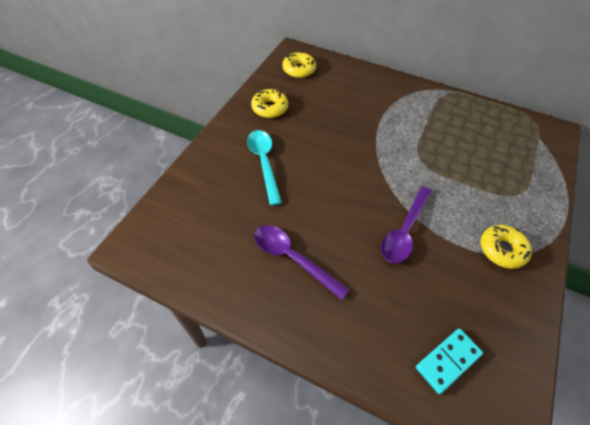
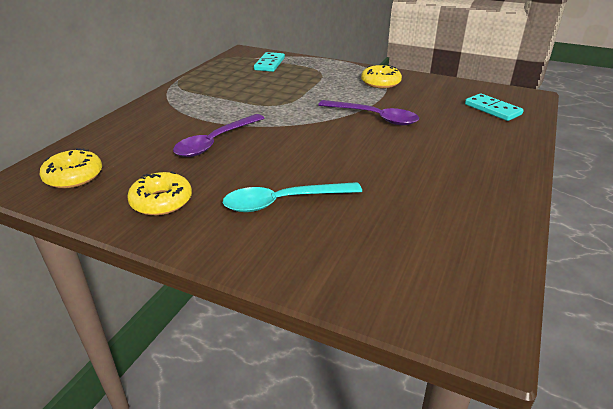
camera: 90 degrees left, 20 degrees down
purple spoon [254,225,350,300] -> purple spoon moved to [173,114,264,157]
none -> turquoise domino [254,52,285,72]

